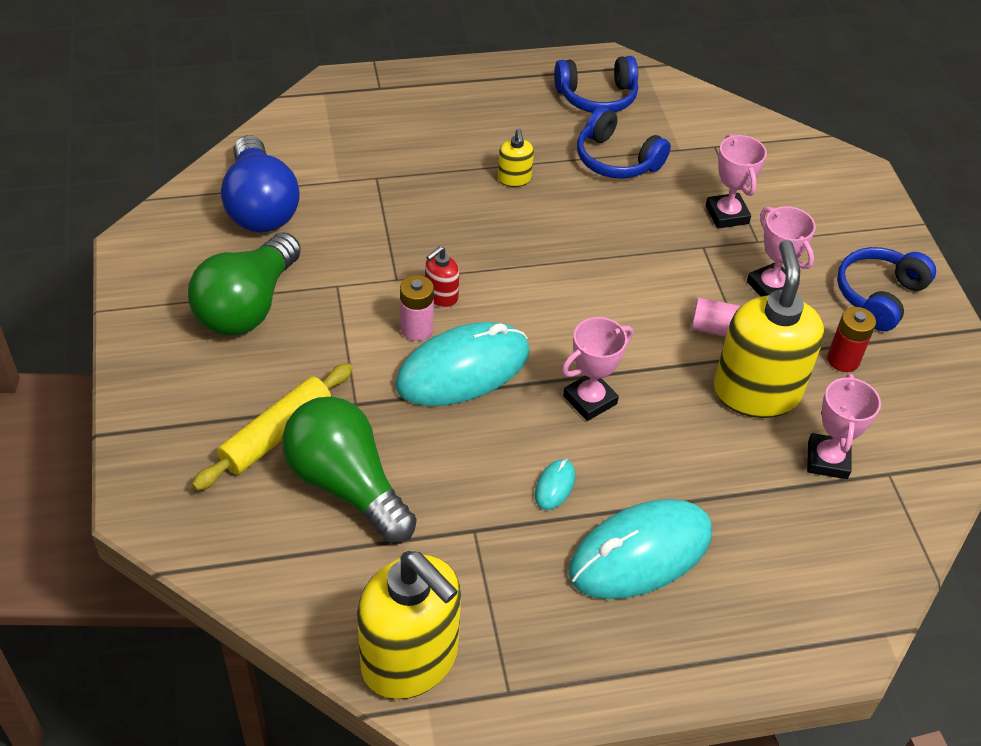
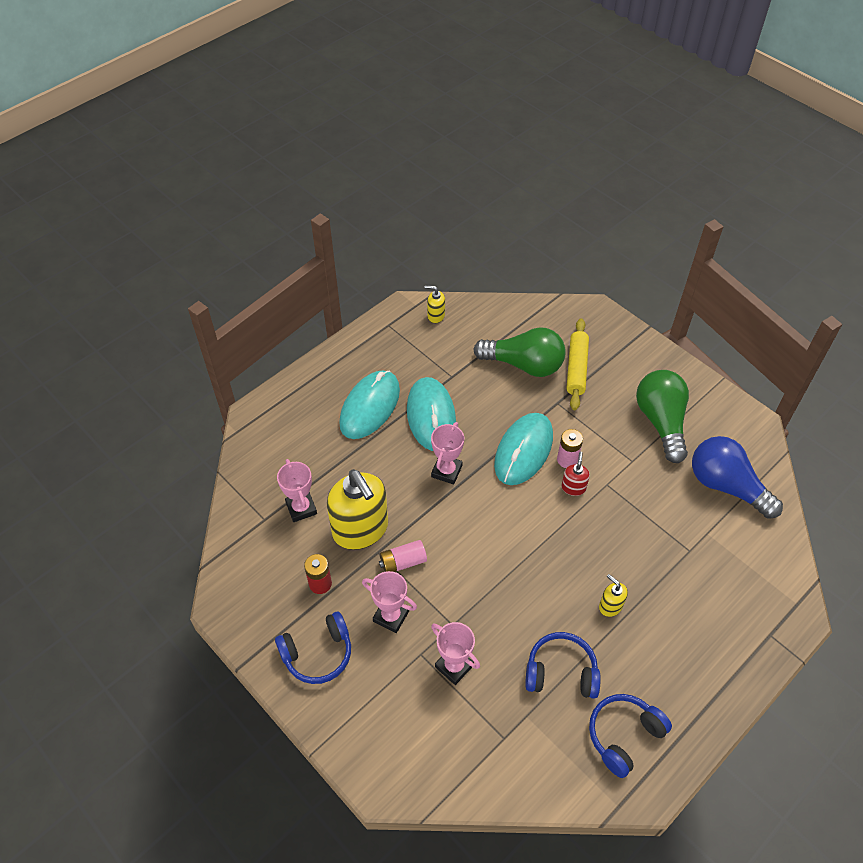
camera: 150 degrees right, 5 degrees up
yellow soap dispenser [357,551,461,699] -> yellow soap dispenser [425,285,445,323], size x0.44
turquoise mouse [535,459,575,510] -> turquoise mouse [407,377,456,451], size x2.44
blue headphones [837,247,936,331] -> blue headphones turned 60 degrees clockwise [275,612,351,684]

